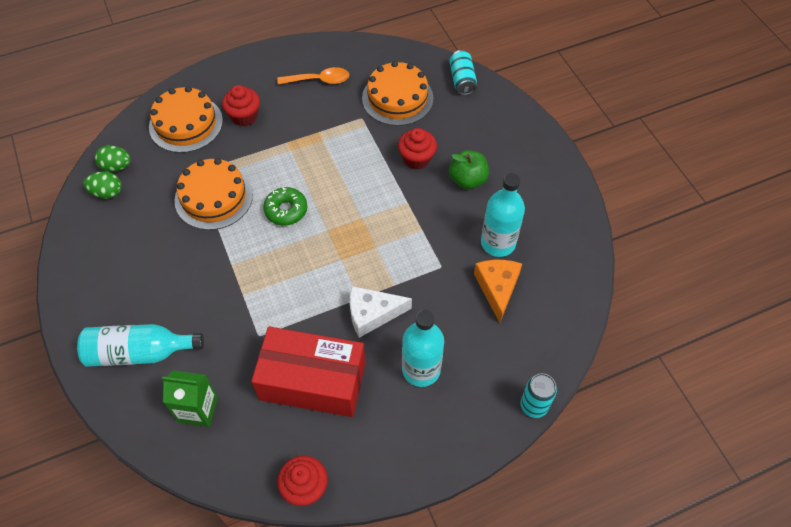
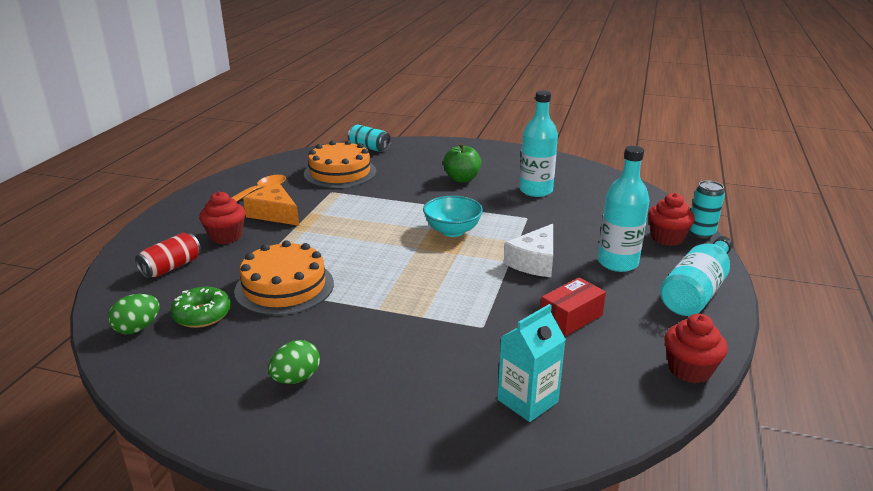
camera: 50 degrees left, 30 degrees down
turquoise bottle [77,324,204,367] -> turquoise bottle moved to [660,236,733,316]
green egg [83,171,122,199] -> green egg moved to [268,340,320,384]
orange cake [149,86,223,153] -> red can [135,233,201,278]
green carton [162,370,218,427] -> turquoise carton [498,304,566,422]
red box [251,326,365,417] -> red box [540,278,606,336], size x0.50
green donut [263,187,307,226] -> green donut moved to [170,287,231,328]
red cupcake [398,128,437,170] -> red cupcake moved to [648,193,695,246]
orange cheese [474,260,522,323] -> orange cheese moved to [243,183,299,226]
none -> turquoise bowl [423,196,483,237]

